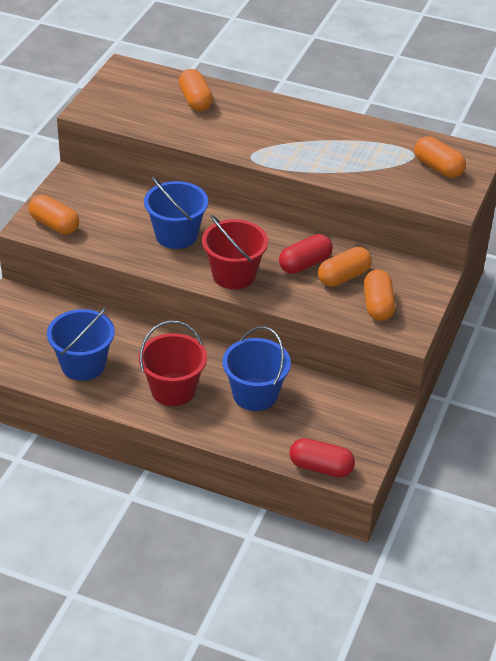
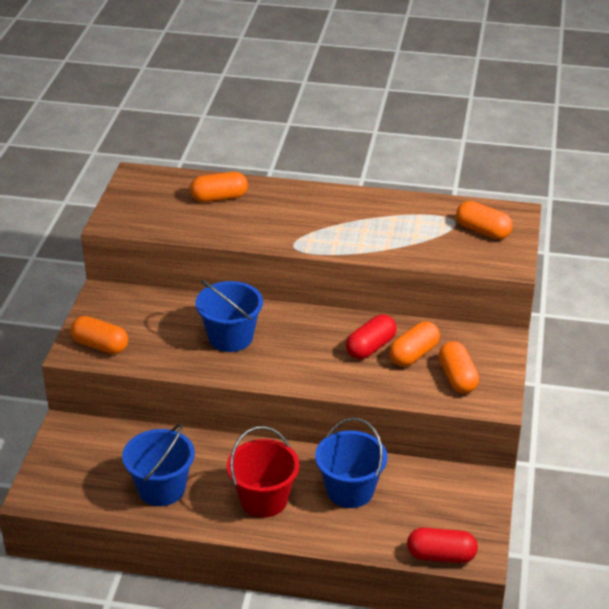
camera: 10 degrees left, 5 degrees down
orange capsule [179,69,213,111] -> orange capsule turned 75 degrees counterclockwise [190,172,248,202]
red bucket [202,215,268,289] -> none

